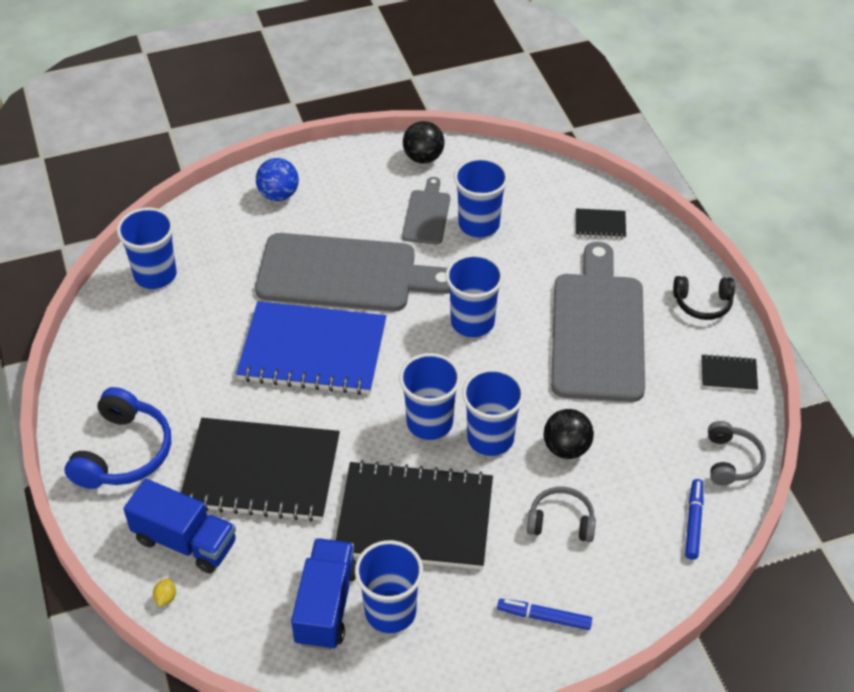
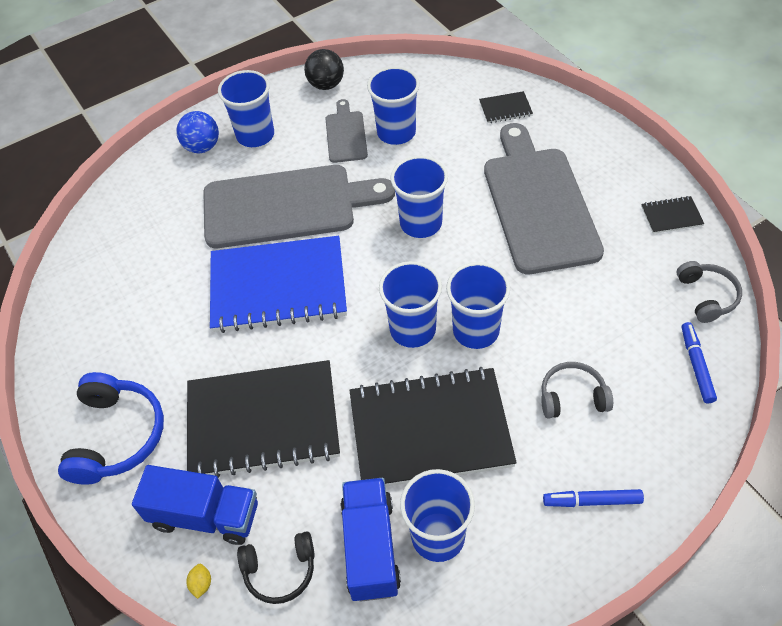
camera: 10 degrees left, 5 degrees up
blue cup [117,208,177,289] -> blue cup moved to [218,70,274,147]
black ball [544,409,594,459] -> none
black headphones [673,276,735,320] -> black headphones moved to [237,531,315,604]

